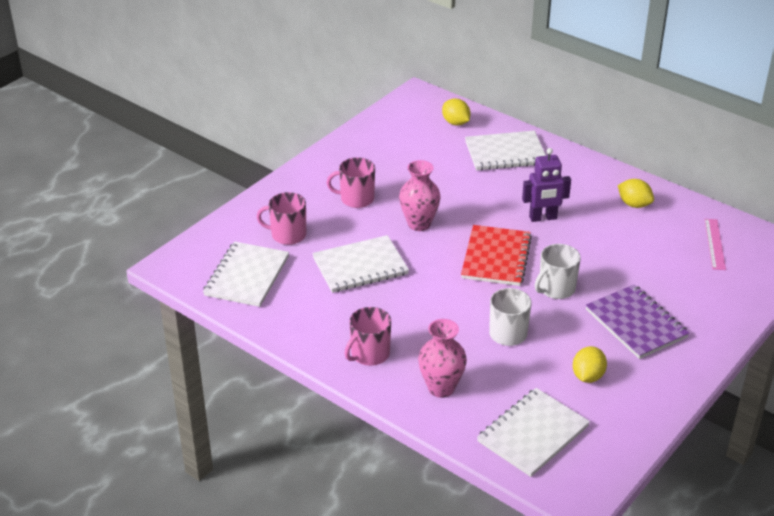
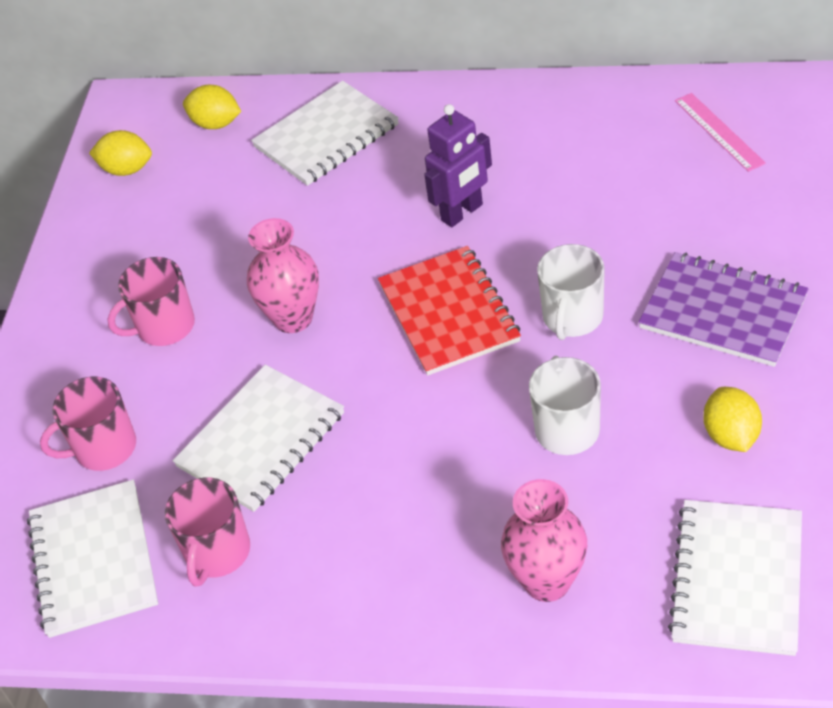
camera: 25 degrees left, 10 degrees up
pink mug [344,307,391,366] -> pink mug moved to [165,478,250,587]
yellow lemon [618,179,654,208] -> yellow lemon moved to [89,130,152,176]

